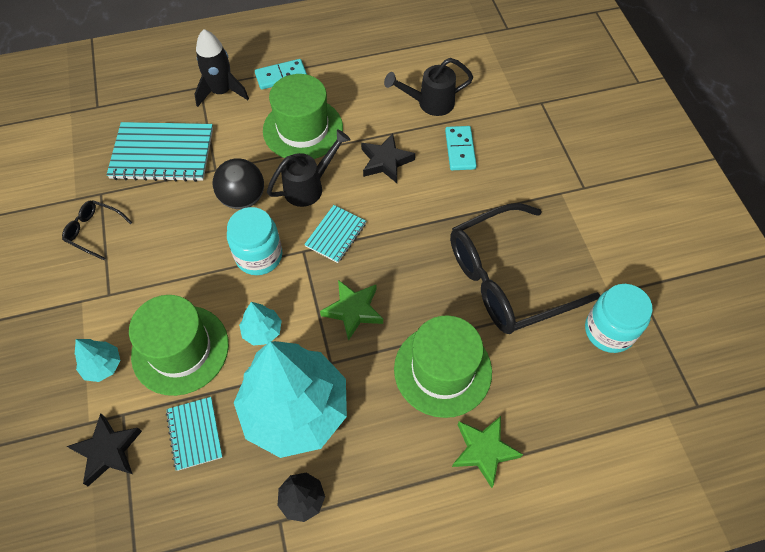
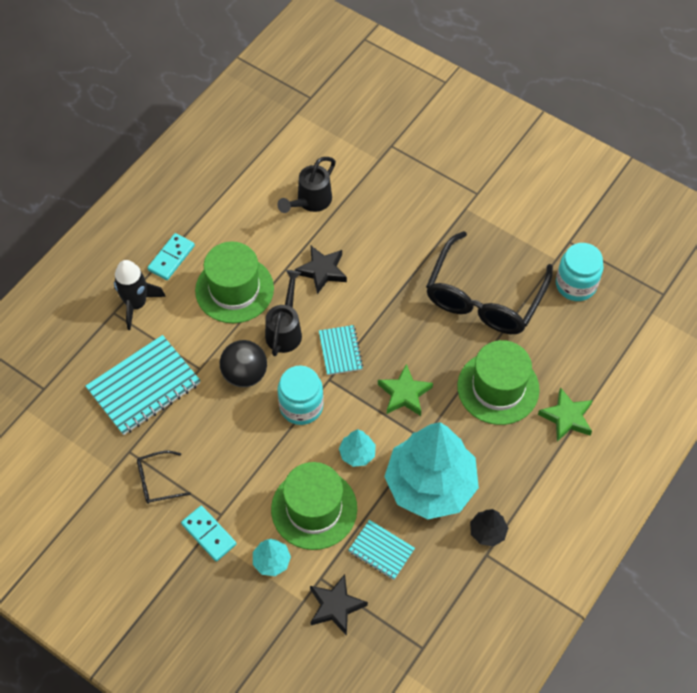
camera: 40 degrees left, 0 degrees up
turquoise domino [445,126,477,170] -> turquoise domino moved to [181,506,236,561]

